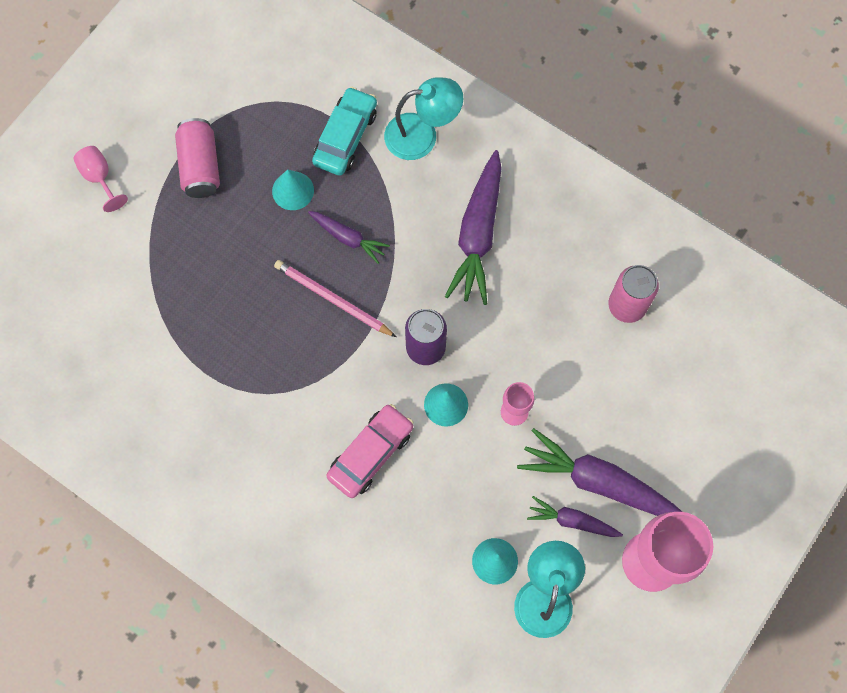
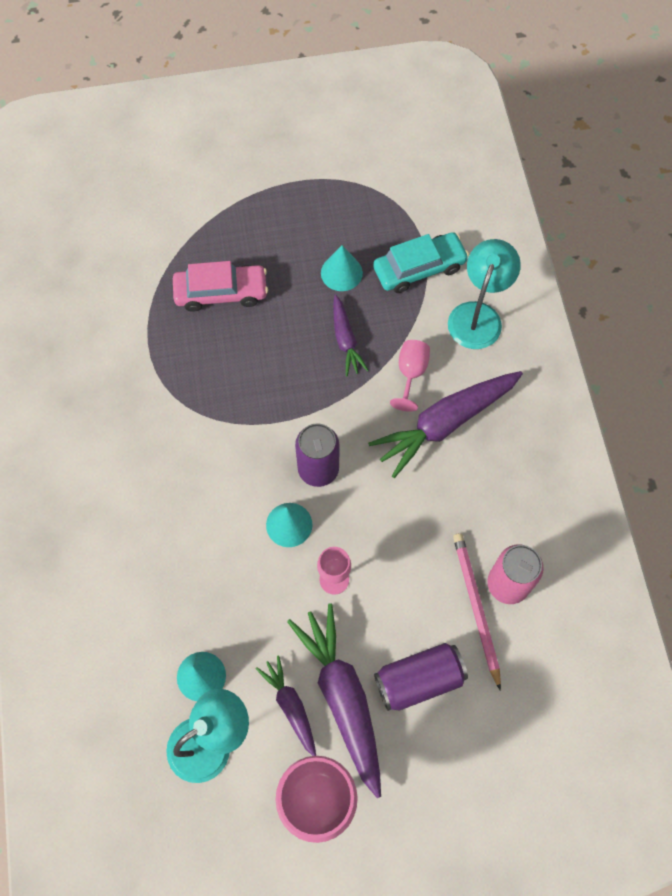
camera: 45 degrees right, 5 degrees down
pink goblet [74,146,128,212] -> pink goblet moved to [390,340,430,412]
pink can [175,118,220,198] -> none
pink pencil [274,260,396,337] -> pink pencil moved to [453,533,501,691]
pink car [327,404,413,498] -> pink car moved to [173,261,268,312]
turquoise lamp [384,77,463,160] -> turquoise lamp turned 105 degrees counterclockwise [448,239,521,349]
none -> purple can [374,643,468,711]

